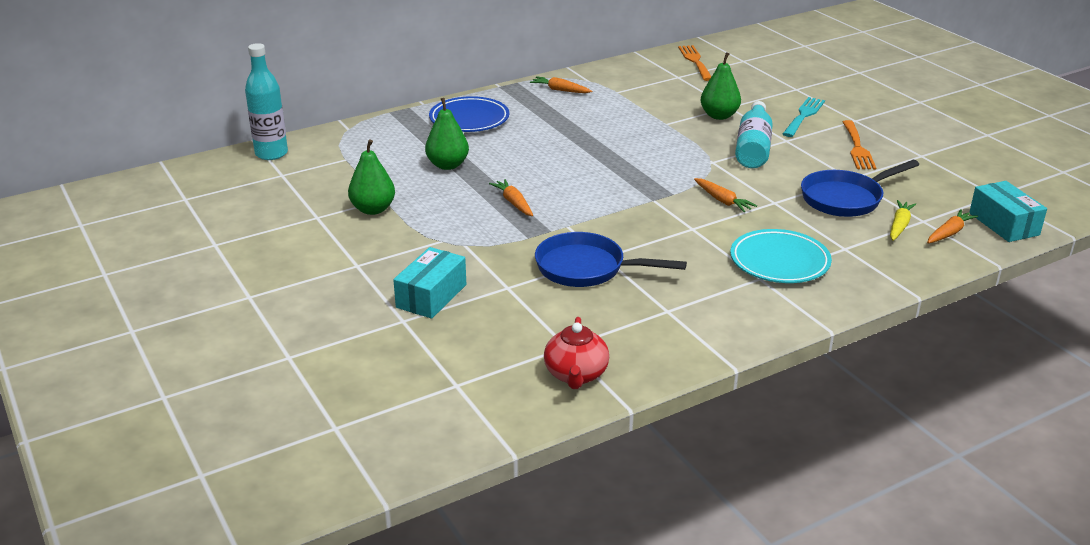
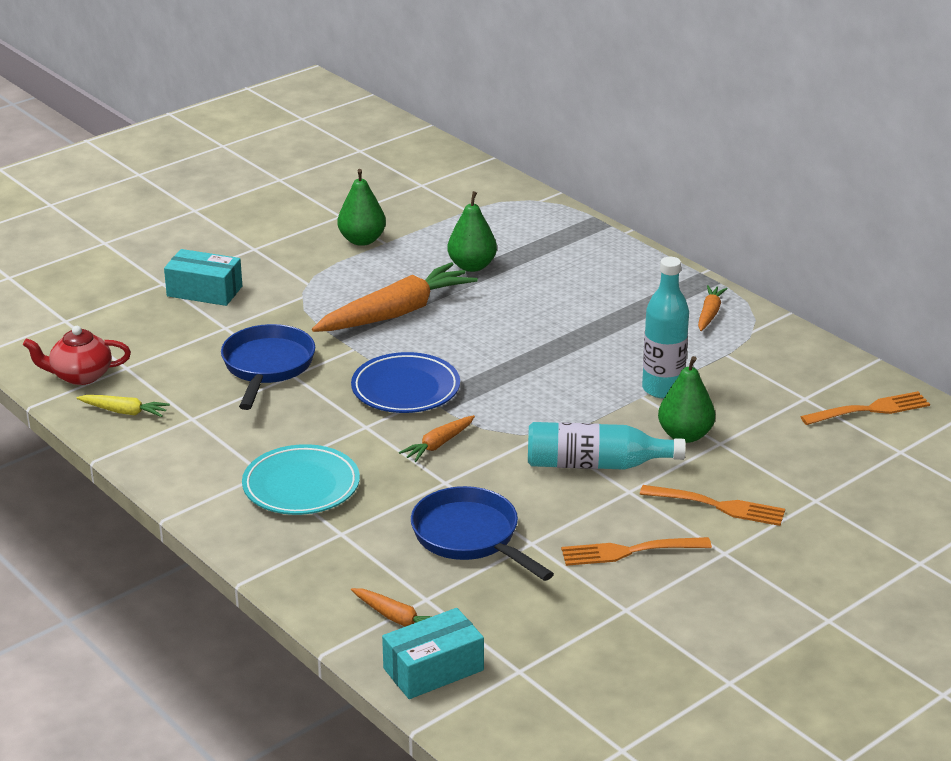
camera: 80 degrees right, 0 degrees up
turquoise bottle [245,43,288,160] -> turquoise bottle moved to [642,257,689,399]
blue plate [429,96,509,132] -> blue plate moved to [351,352,460,413]
orange carrot [489,179,533,216] -> orange carrot [312,262,478,332], size x2.11
turquoise fork [783,97,825,137] -> orange fork [640,485,785,526]
yellow carrot [890,200,916,241] -> yellow carrot moved to [76,395,170,417]

